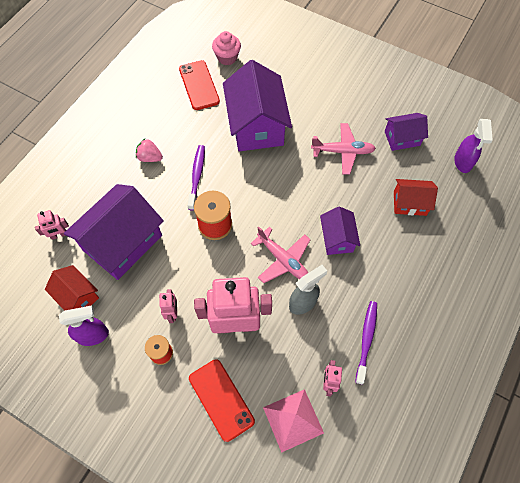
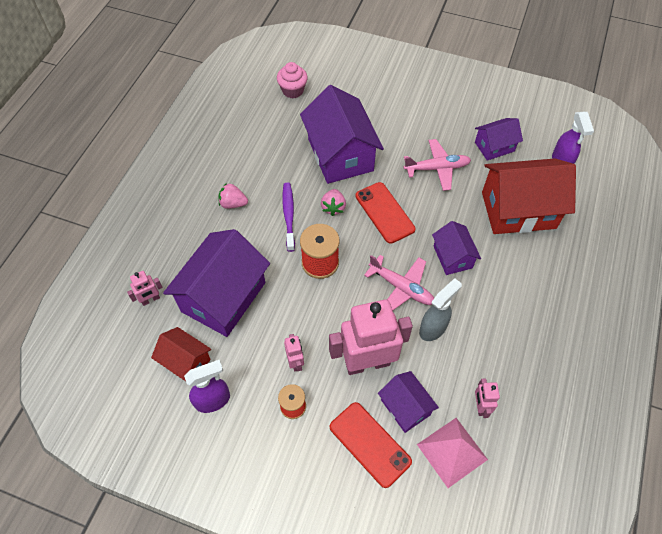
camera: 10 degrees left, 5 degrees down
red phone [179,60,220,110] -> red phone moved to [356,182,415,244]
purple toothbrush [355,301,377,385] -> none
red house [394,179,438,216] -> red house [482,159,576,234], size x1.89
none -> pink strawberry [321,189,346,216]
none -> purple house [378,371,439,433]

